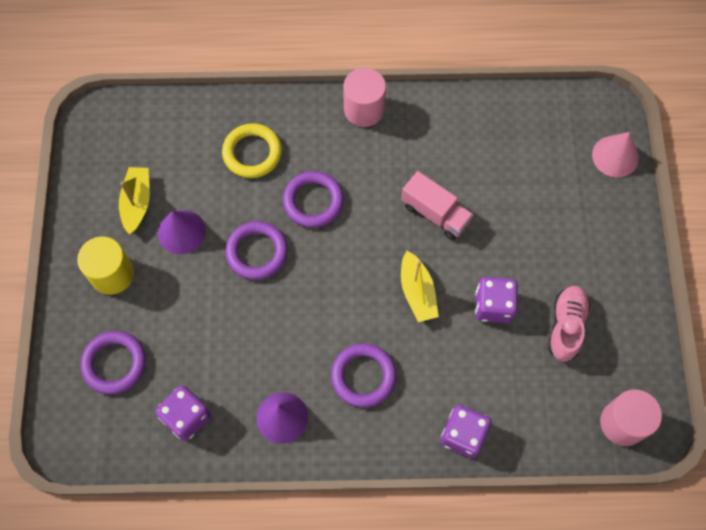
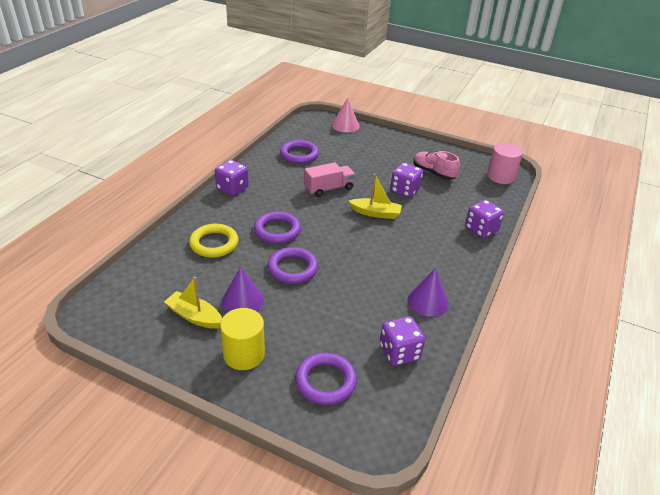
camera: 65 degrees left, 30 degrees down
purple ring [331,343,397,408] -> purple ring moved to [280,140,319,164]
pink cylinder [343,68,386,127] -> purple dice [215,160,249,196]

